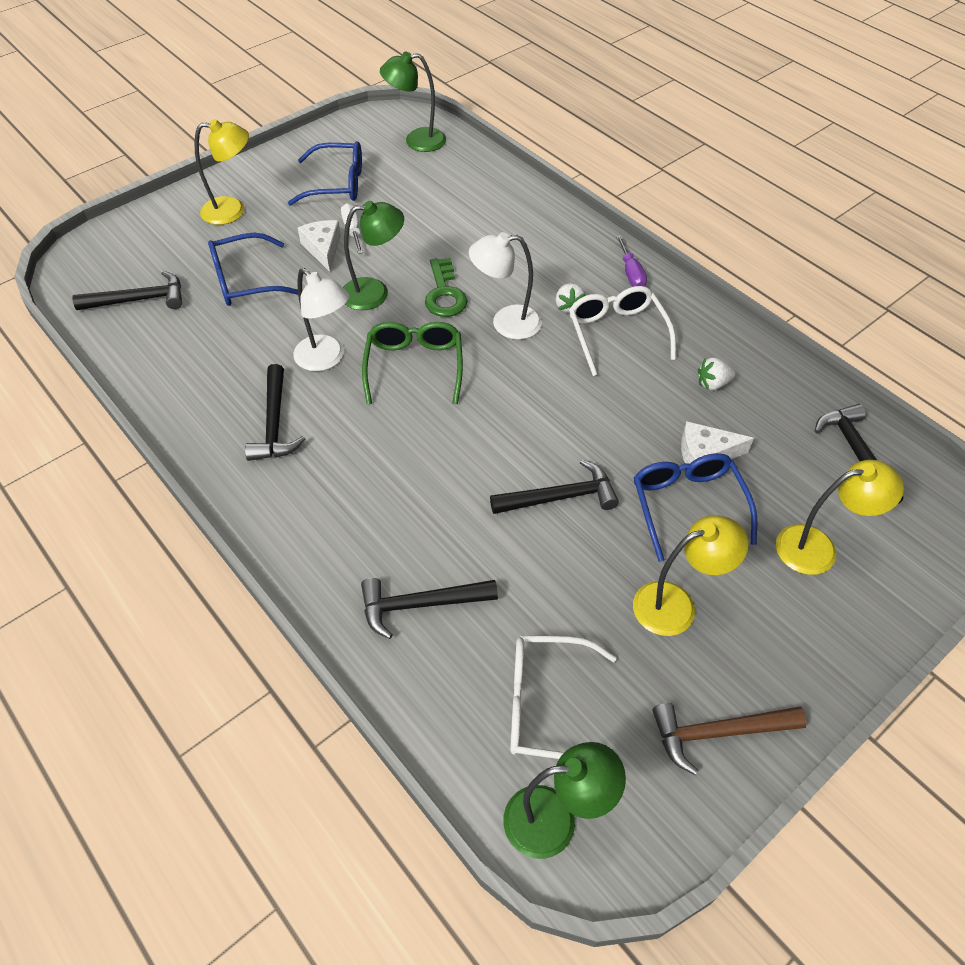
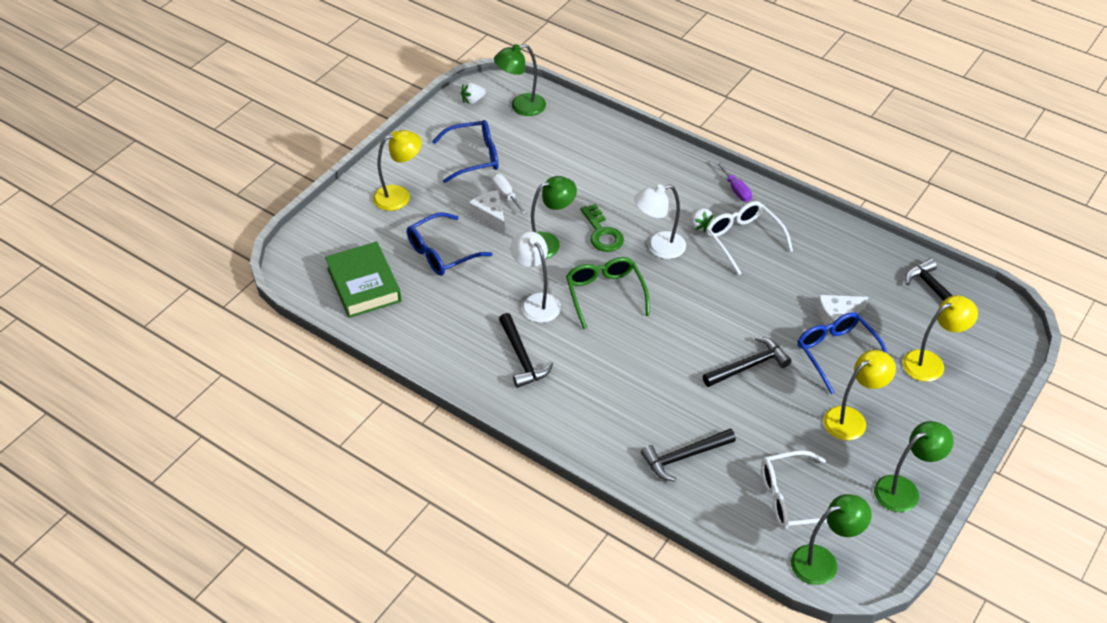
camera: 15 degrees left, 5 degrees down
black hammer [72,271,182,310] -> green book [325,242,401,318]
white lamp [293,268,349,371] -> white lamp turned 150 degrees counterclockwise [510,231,561,323]
brown hammer [652,703,807,775] -> green lamp [874,421,954,512]
white strawberry [698,358,736,390] -> white strawberry moved to [461,82,486,104]

